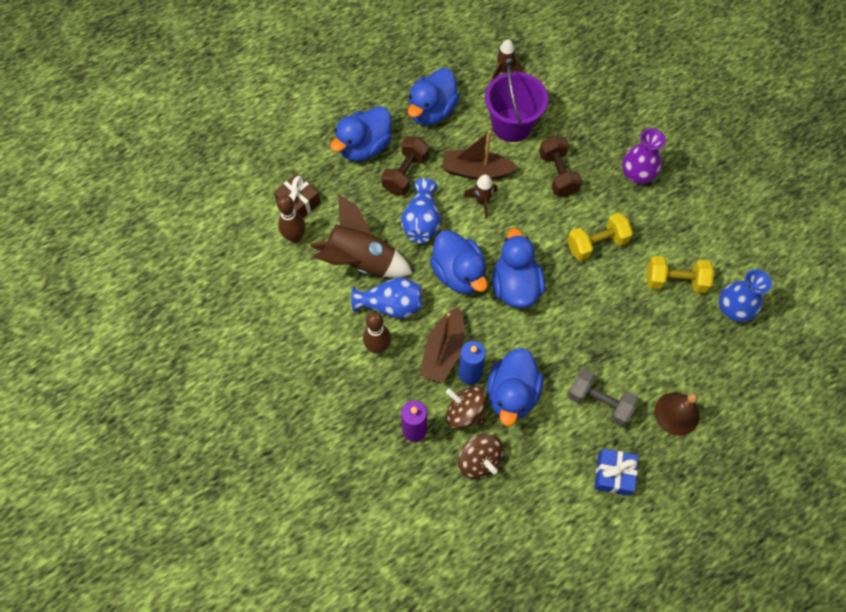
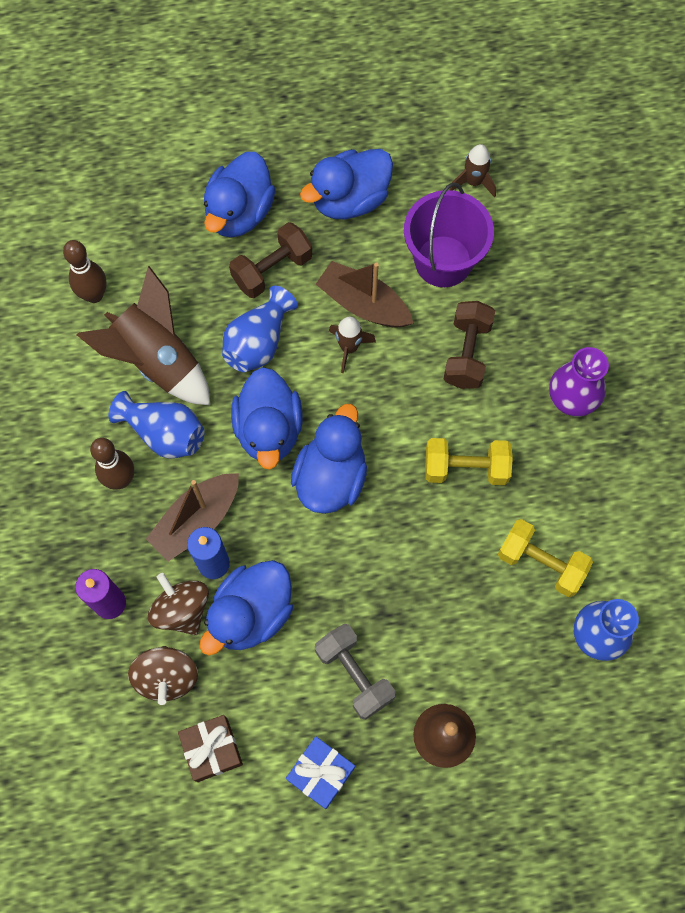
camera: 25 degrees right, 5 degrees up
brown gift [274,173,320,218] -> brown gift moved to [178,715,243,782]
blue duck [330,106,392,161] -> blue duck turned 45 degrees counterclockwise [204,152,276,237]

